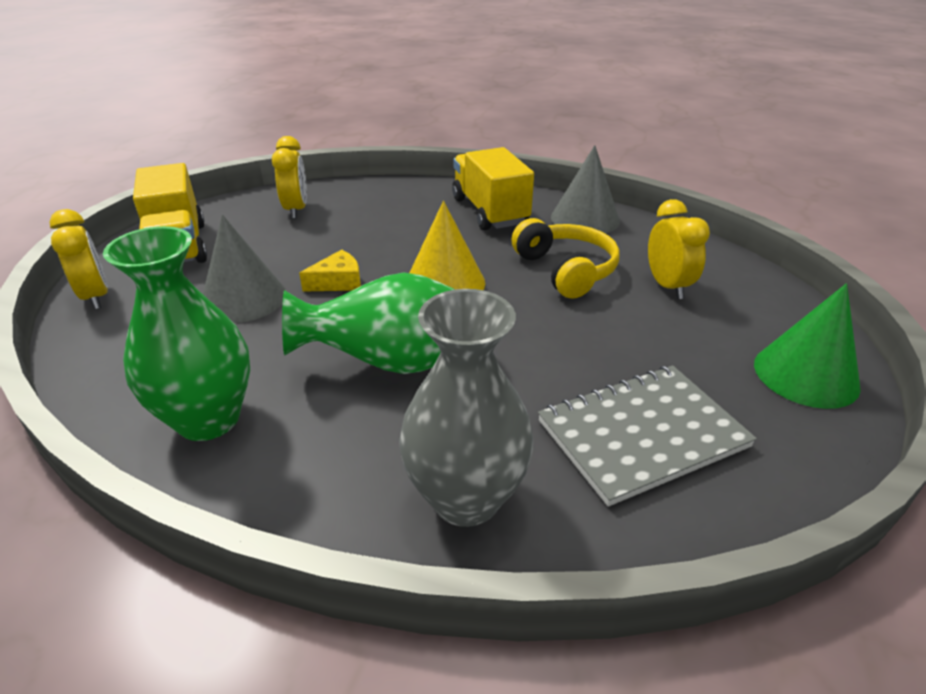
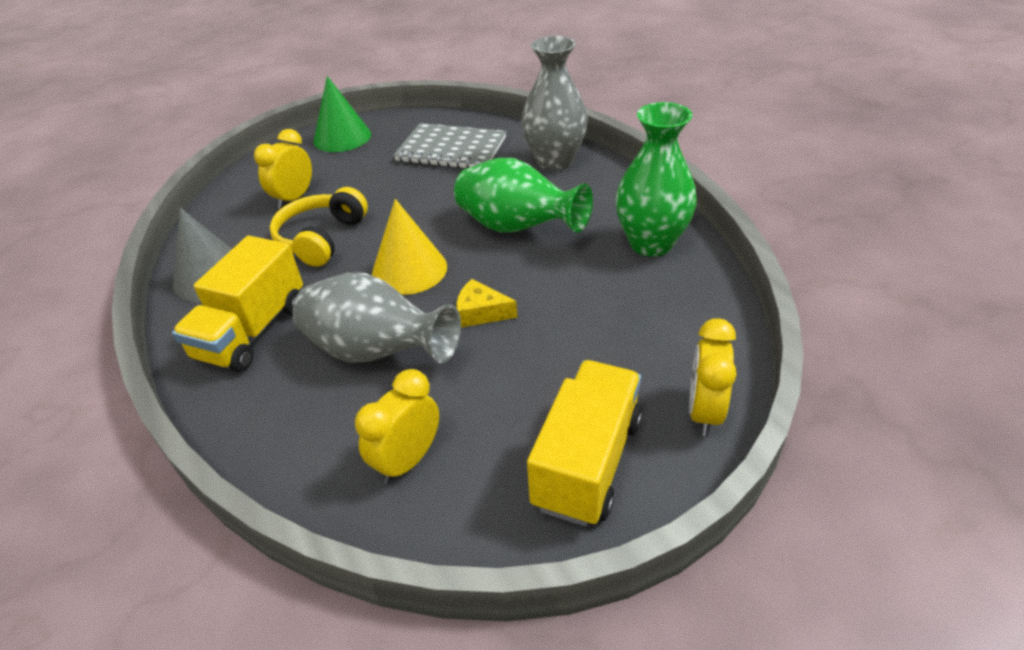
camera: 135 degrees left, 5 degrees up
grey cone [203,215,286,323] -> none
none -> grey vase [292,273,461,363]

